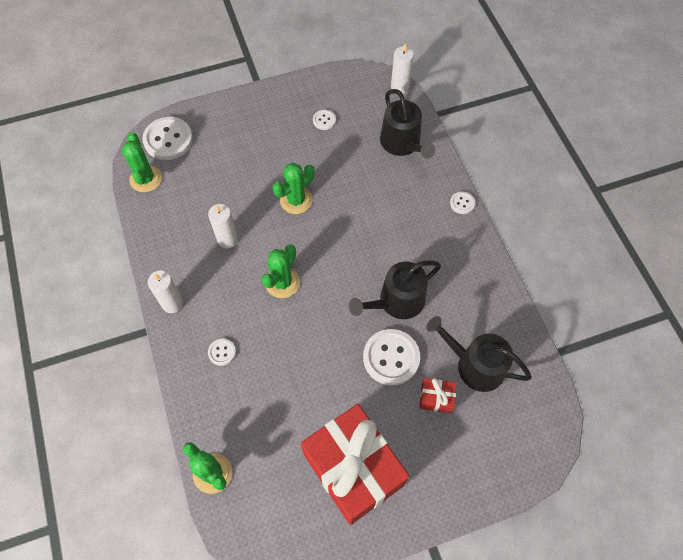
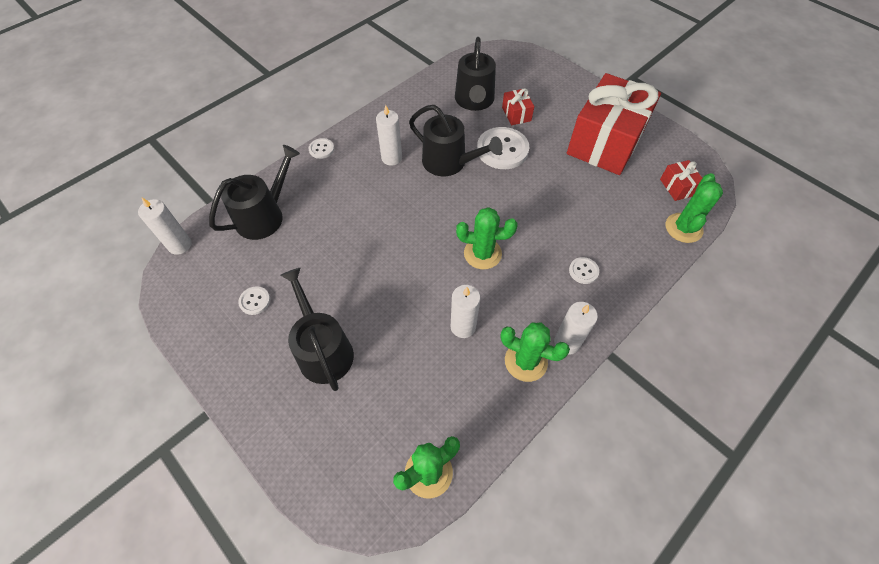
camera: 115 degrees left, 5 degrees down
white button [142,117,193,160] -> none
green cactus [272,163,315,214] -> green cactus moved to [500,322,570,382]
none -> black watering can [280,268,354,391]
none -> white candle [376,105,402,166]
none -> red gift [660,160,702,201]

